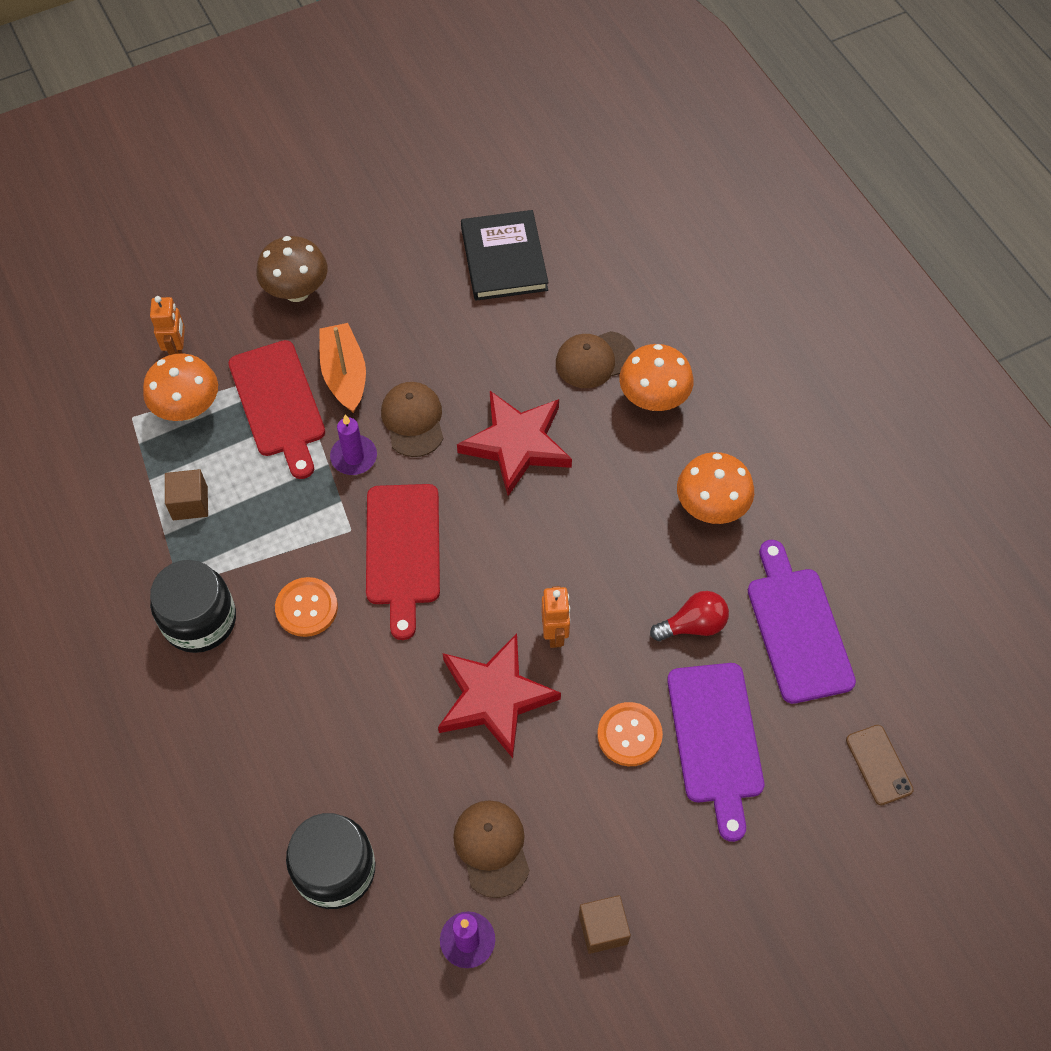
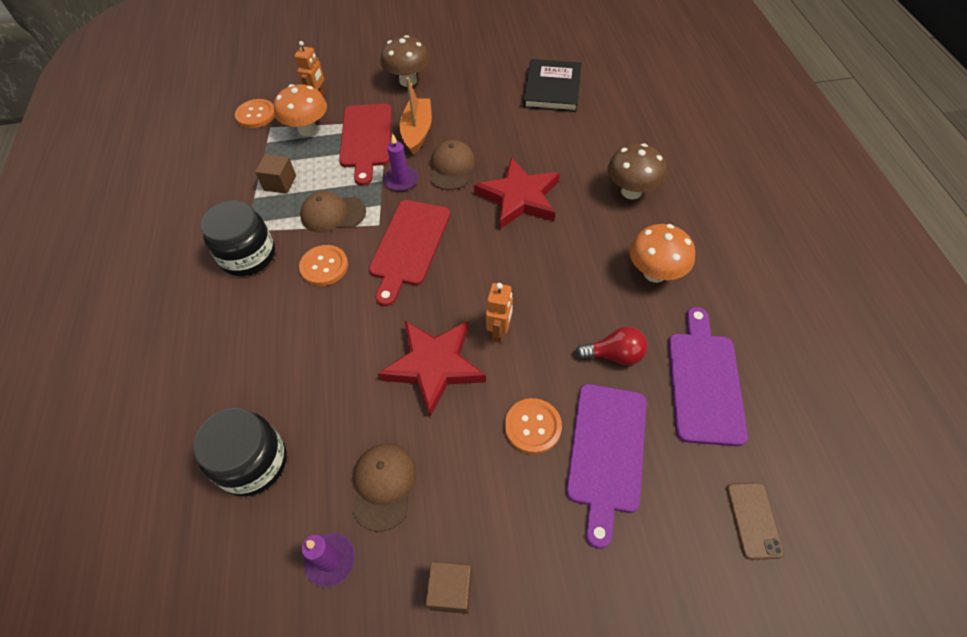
camera: 20 degrees right, 5 degrees down
brown cap [556,331,635,388] -> brown cap moved to [300,191,366,233]
orange mushroom [619,344,694,411] -> brown mushroom [608,143,666,200]
none -> orange button [235,99,275,128]

